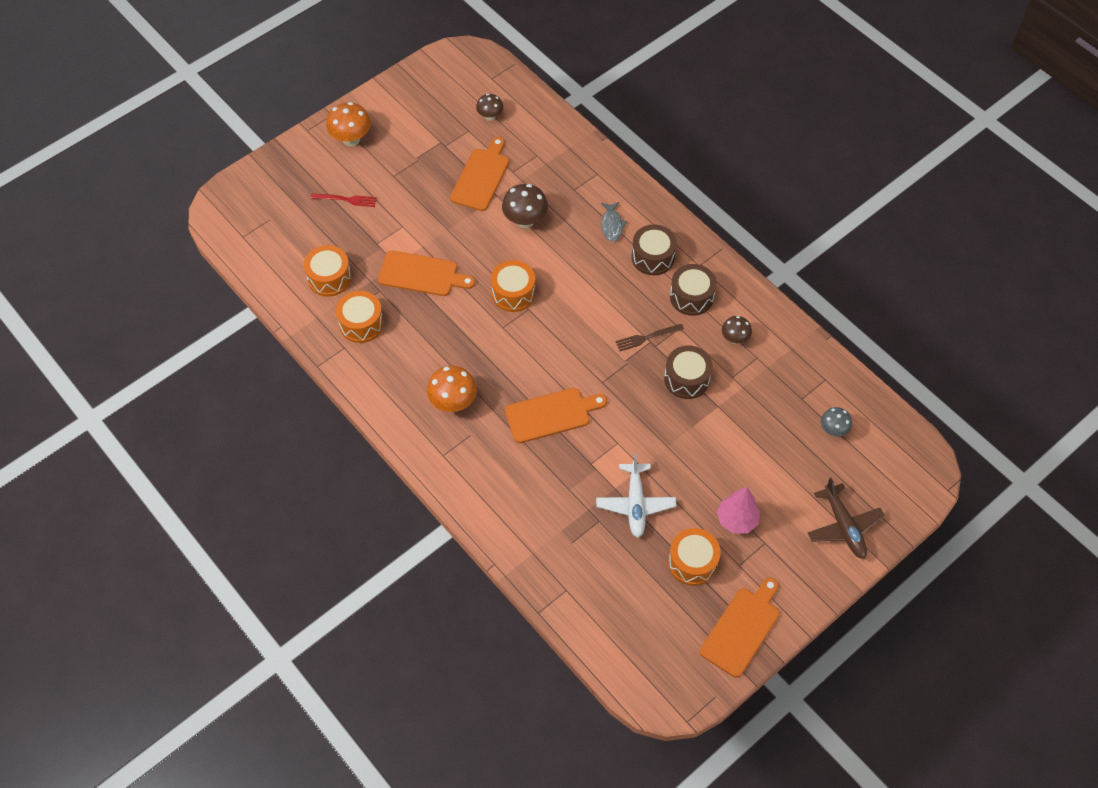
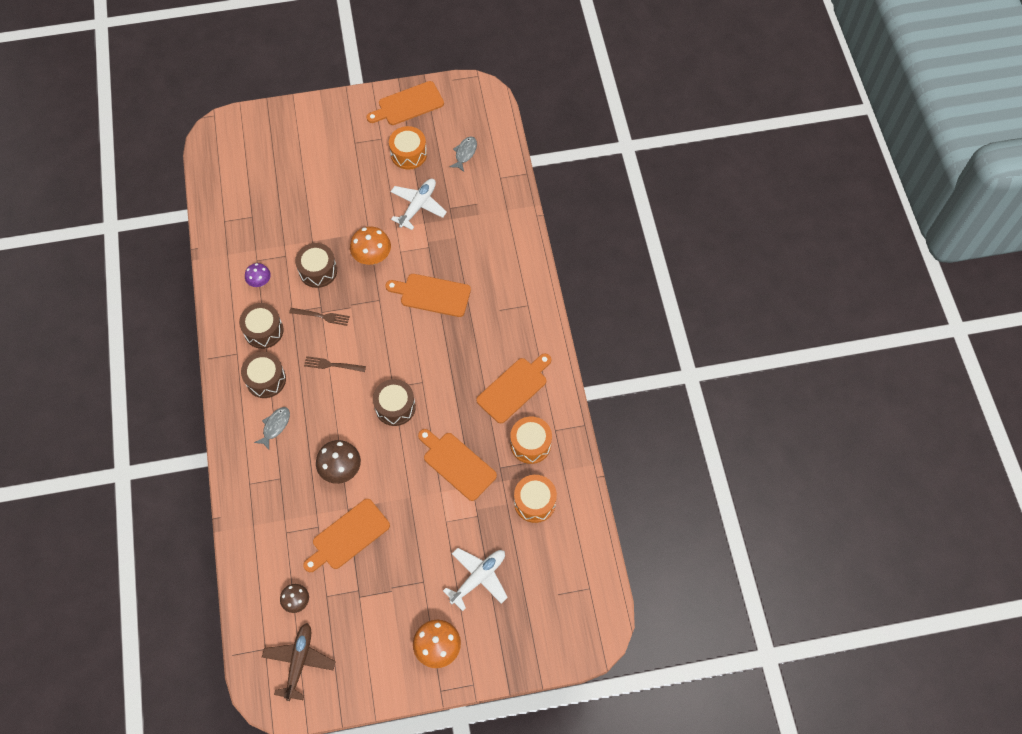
camera: 150 degrees left, 5 degrees up
red fork [310,193,377,207] -> white plane [443,548,508,611]
orange mushroom [427,366,477,412] -> orange mushroom moved to [350,226,391,265]
orange drum [491,260,536,312] -> brown drum [373,379,416,426]
pink tree [717,487,760,534] -> none
brown mushroom [722,316,752,344] -> purple mushroom [245,263,271,287]
brown plane [808,478,885,559] -> brown plane moved to [262,623,336,701]
grey mushroom [821,407,852,436] -> none
none -> brown fork [304,356,366,372]
none -> grey fish [450,137,477,172]
none -> orange cutting board [476,353,551,423]

